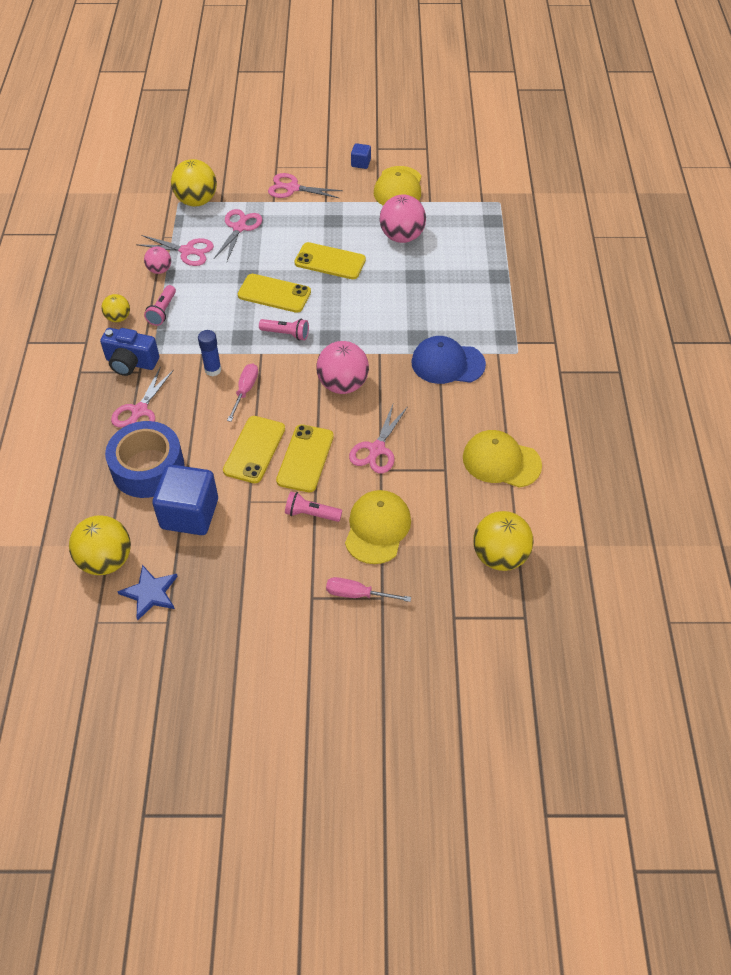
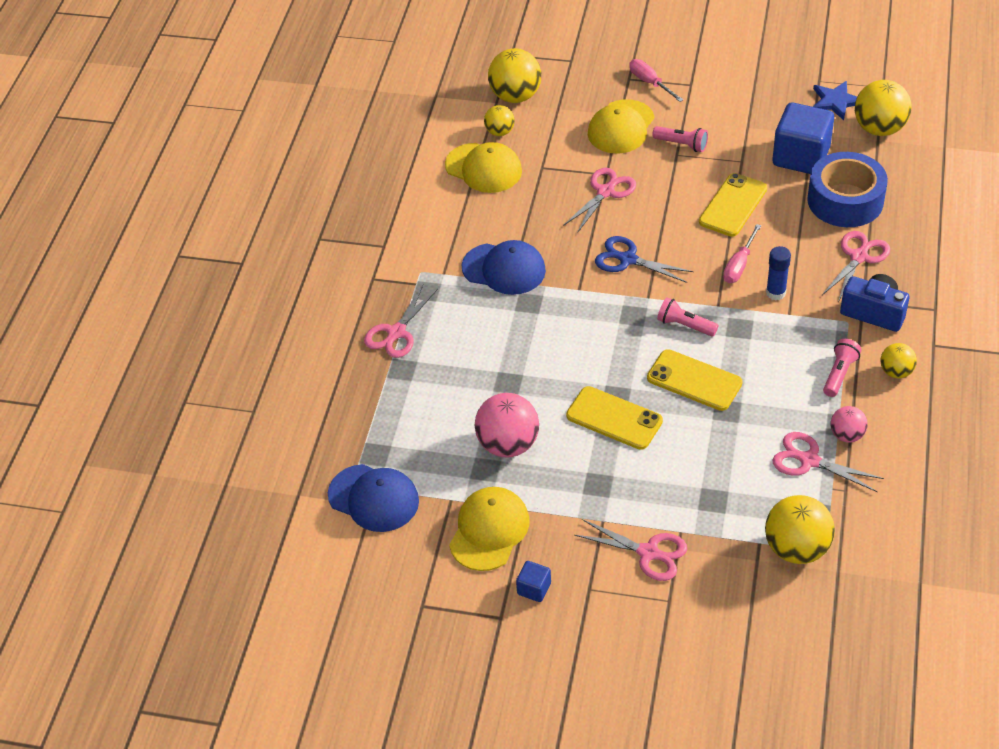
camera: 165 degrees left, 5 degrees down
pink scissors [214,209,262,261] -> pink scissors moved to [364,285,438,358]
yellow phone [276,424,334,492] -> none
pink ball [316,341,369,394] -> blue scissors [595,236,694,283]
pink screwdriver [326,577,411,602] -> pink screwdriver turned 150 degrees counterclockwise [629,59,684,102]
none -> blue cap [328,464,419,532]
none -> yellow ball [484,105,515,136]

